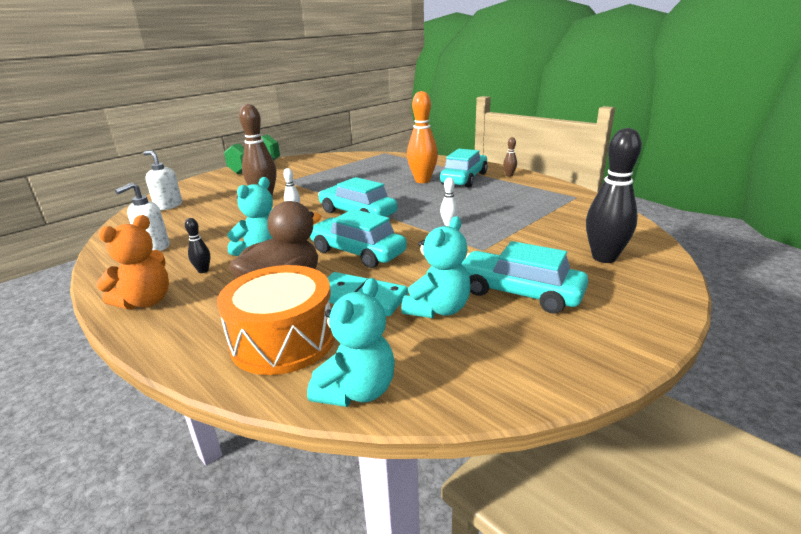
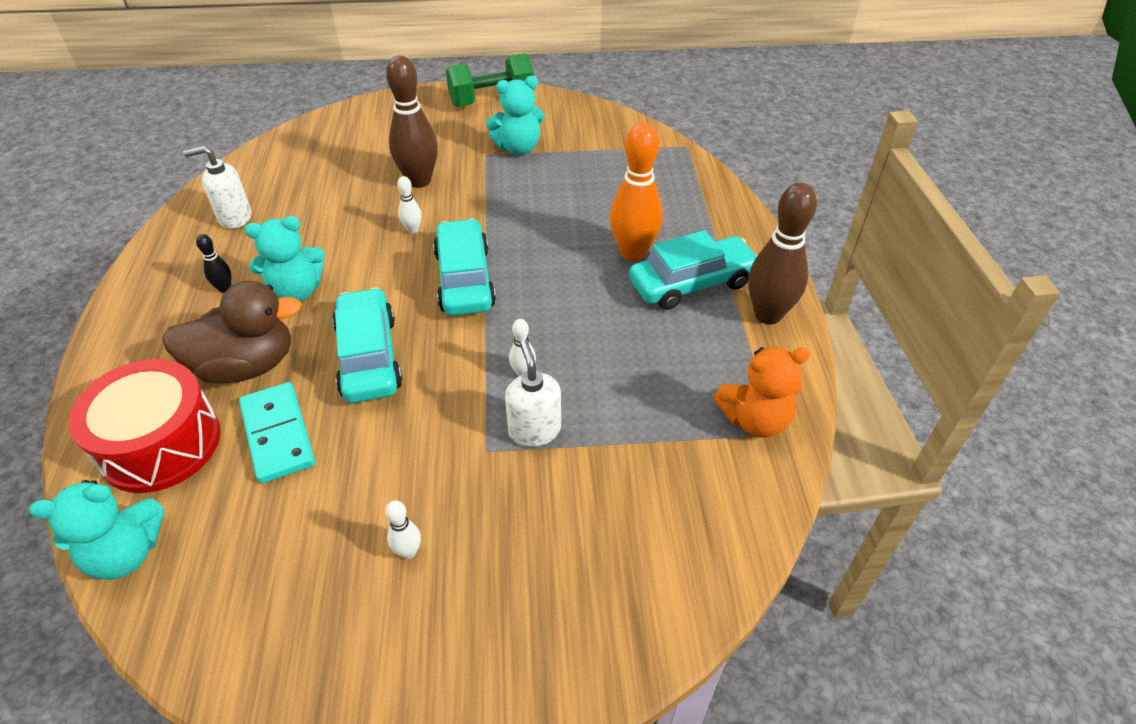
camera: 40 degrees right, 20 degrees up
orange teddy bear [96,215,169,310] -> orange teddy bear moved to [713,347,810,437]
white soap dispenser [144,151,182,210] -> white soap dispenser moved to [505,341,561,447]
orange drum [217,265,336,375] -> red drum [68,359,221,493]
turquoise teddy bear [401,216,471,318] -> turquoise teddy bear moved to [486,76,545,155]
turquoise car [461,241,588,314] -> white bowling pin [385,500,421,559]
brown bowling pin [503,137,517,177] -> brown bowling pin [748,183,817,324], size x2.22
black bowling pin [586,128,642,263] -> none

